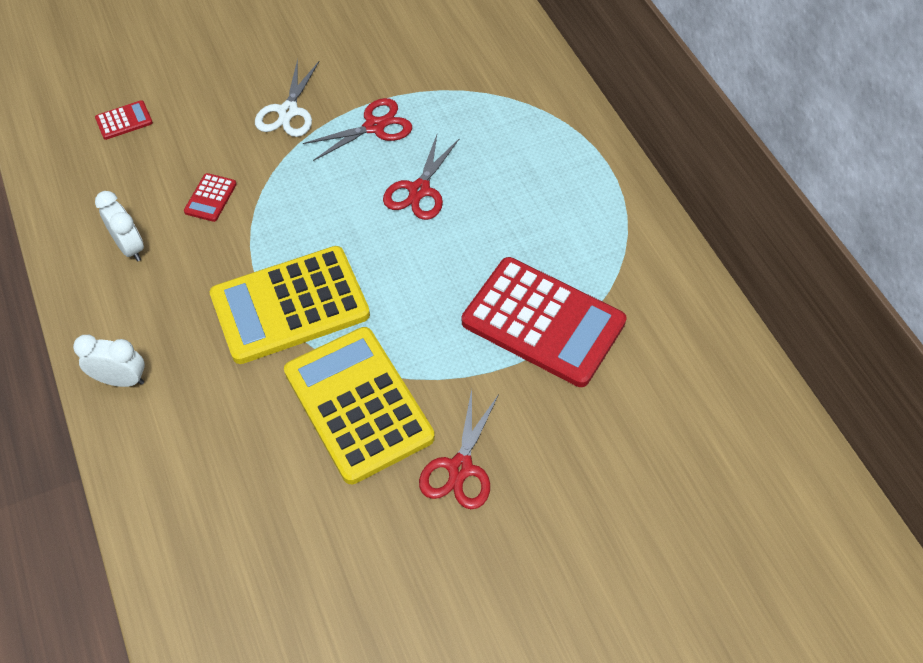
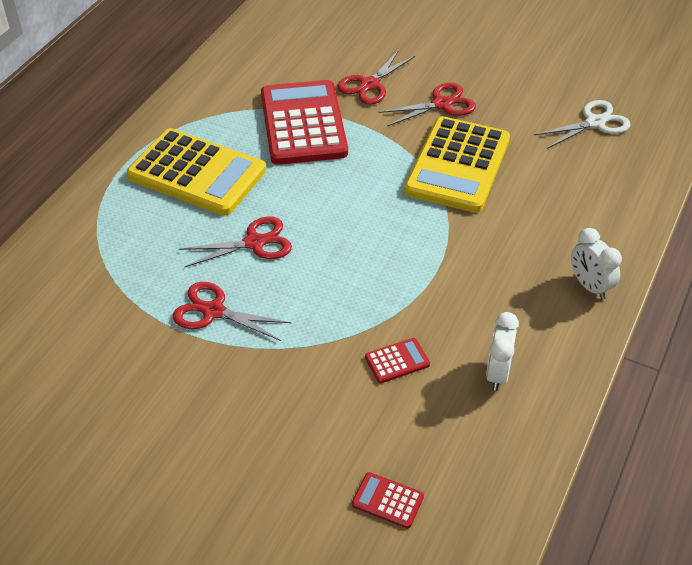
camera: 130 degrees left, 10 degrees down
yellow calculator [210,246,370,364] -> yellow calculator moved to [127,128,266,216]
white scissors [255,59,319,137] -> white scissors moved to [534,100,631,149]
none -> red scissors [338,50,415,105]

